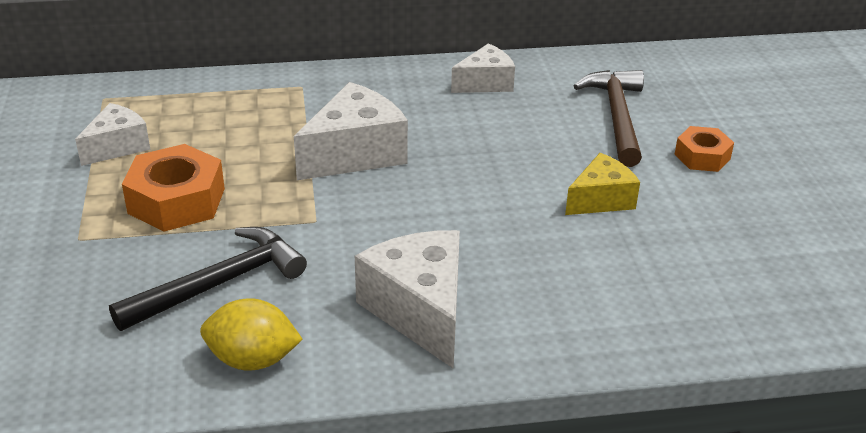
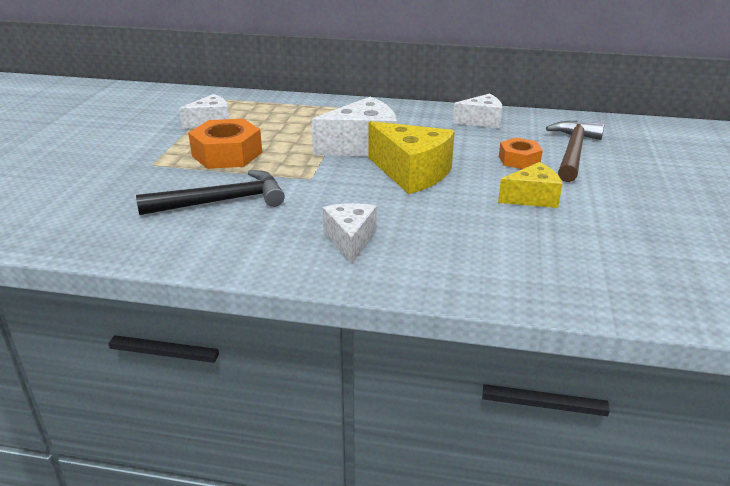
camera: 20 degrees right, 5 degrees down
yellow lemon [200,298,303,371] -> none
white cheese [355,230,460,369] -> white cheese [323,203,377,264], size x0.62
orange nut [674,126,734,172] -> orange nut moved to [499,138,543,169]
none -> yellow cheese [368,121,455,194]

